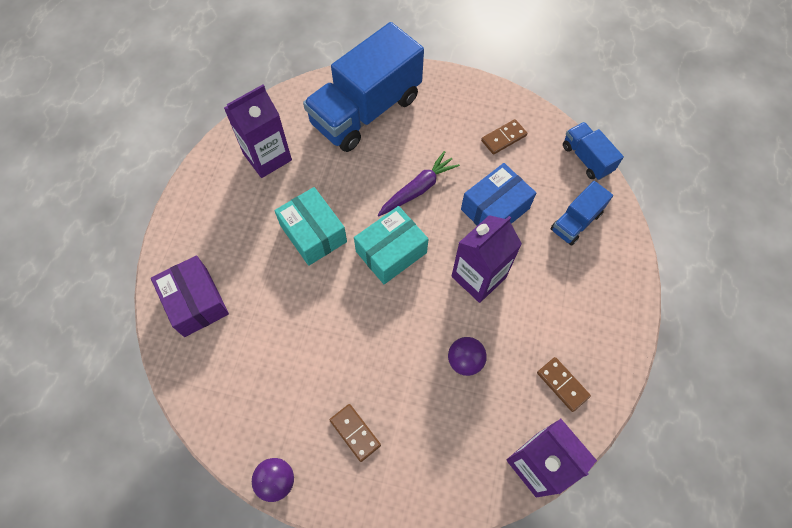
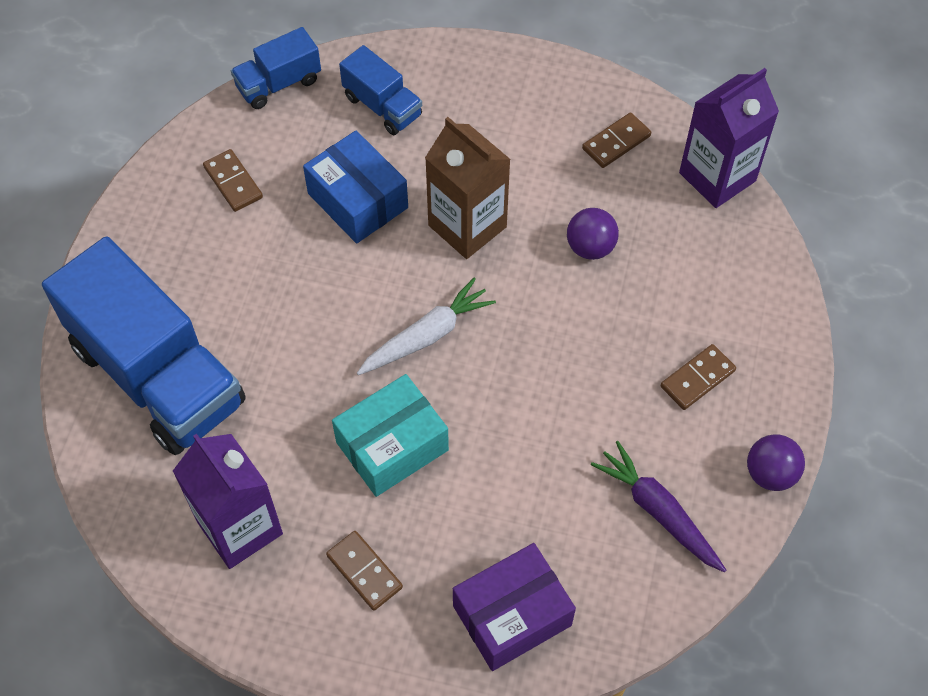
camera: 90 degrees left, 5 degrees down
turquoise box [354,206,429,284] -> white carrot [357,278,496,375]
purple carrot [378,151,460,216] -> purple carrot moved to [591,441,726,573]
purple carton [451,215,522,303] -> brown carton [425,117,511,259]
none -> brown domino [326,531,403,611]

